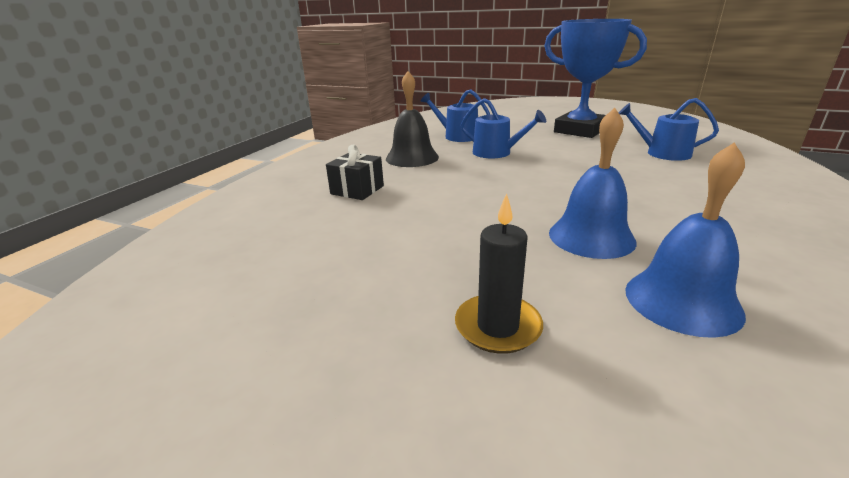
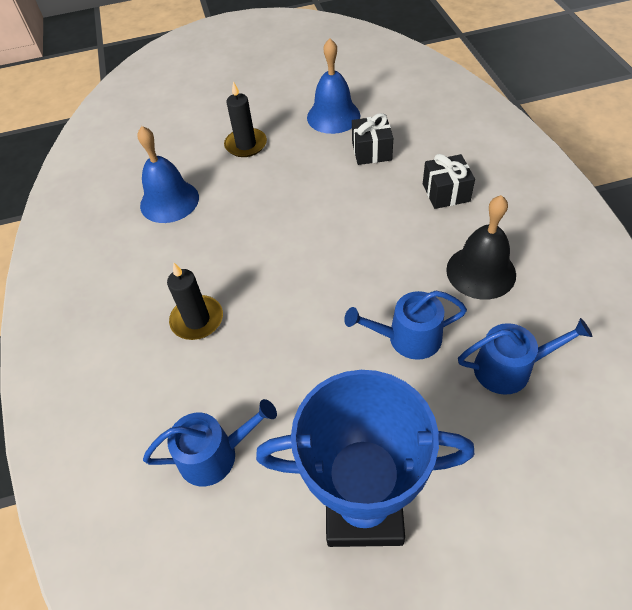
camera: 145 degrees right, 25 degrees up
blue bell [549,108,637,259] -> blue bell moved to [307,38,360,134]
none -> black candle [167,263,223,340]
none -> black gift [352,113,393,165]

